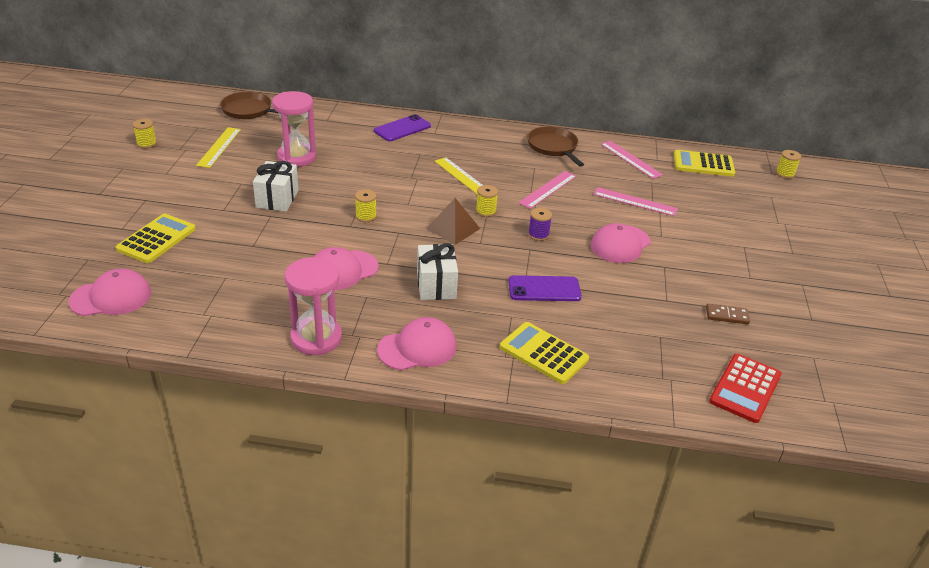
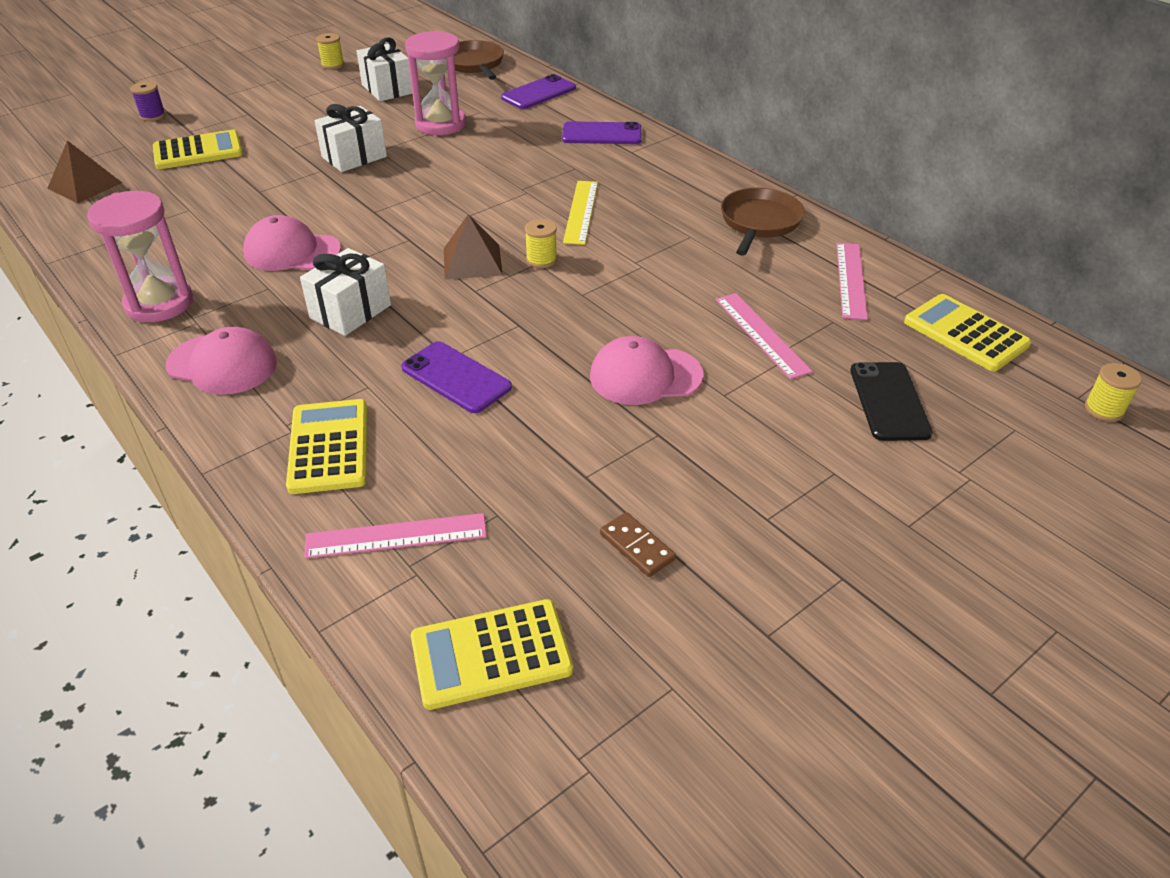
camera: 45 degrees right, 5 degrees up
pink cap [68,269,151,316] -> brown pyramid [47,140,122,204]
yellow ruler [196,127,241,168] -> white gift [357,37,412,101]
yellow spool [355,189,377,222] -> none
pink ruler [518,171,576,209] -> pink ruler moved to [304,513,487,559]
purple spool [528,208,552,241] -> purple spool moved to [130,81,166,121]
red calculator [709,354,781,423] -> yellow calculator [411,599,573,710]
none -> purple phone [501,74,576,109]
none -> black phone [850,362,933,441]

